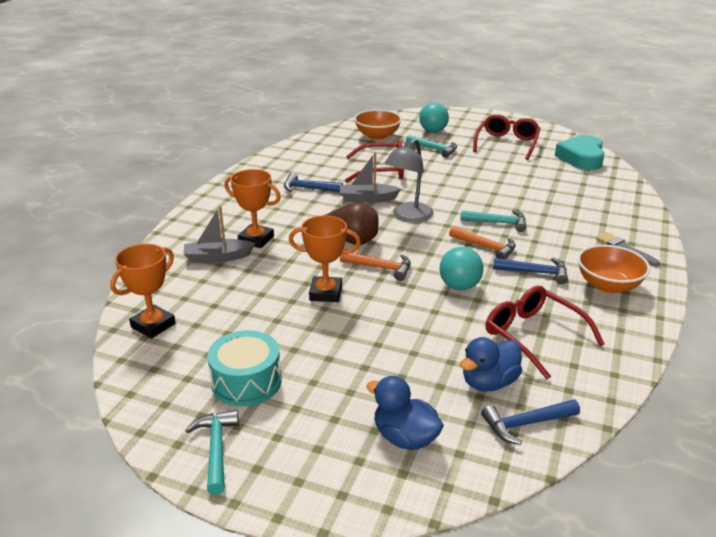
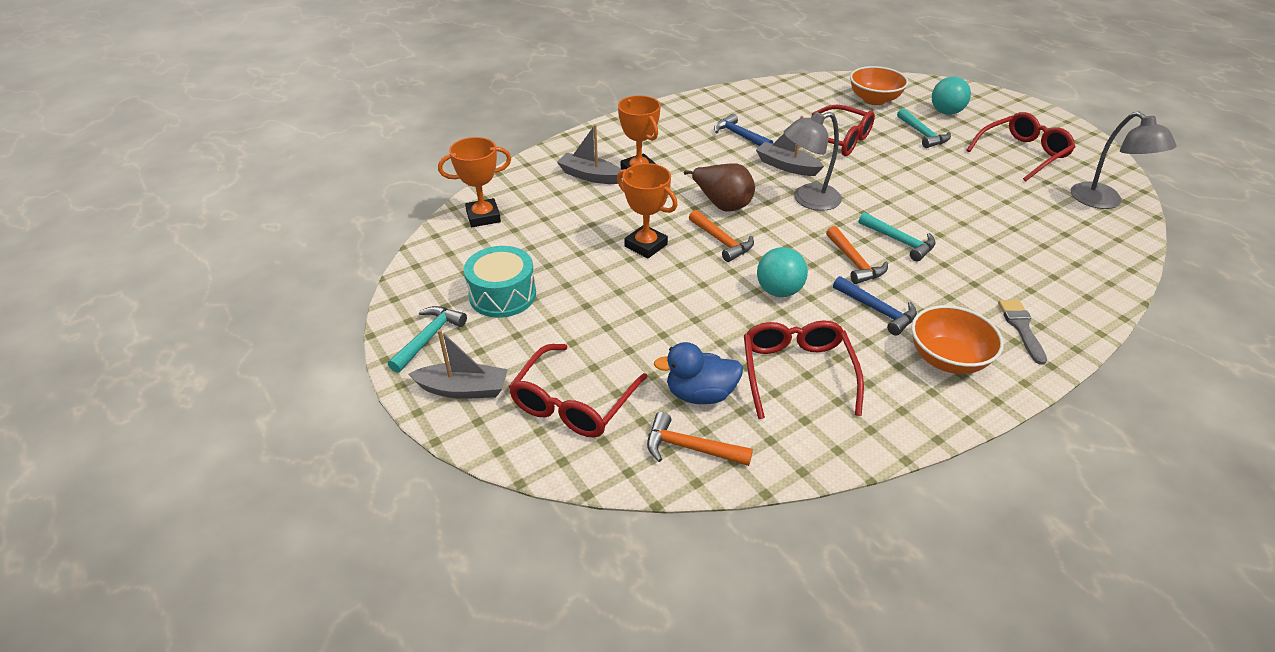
camera: 35 degrees right, 10 degrees up
blue duck [366,376,444,450] -> red glasses [509,344,647,438]
blue hammer [481,399,580,445] -> orange hammer [647,412,753,466]
turquoise heart [555,135,605,170] -> grey lamp [1071,111,1176,209]
none -> grey boat [408,329,508,399]

